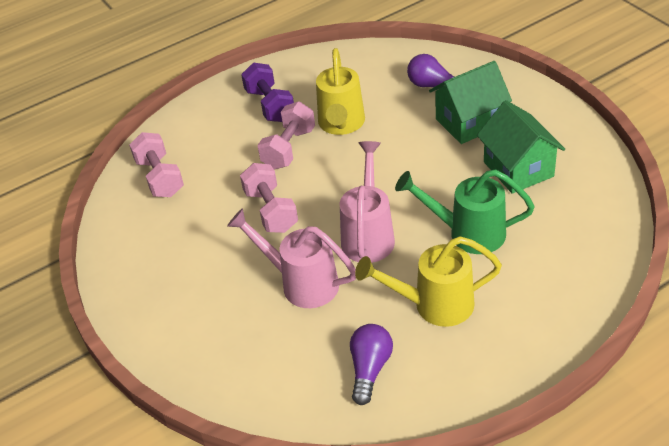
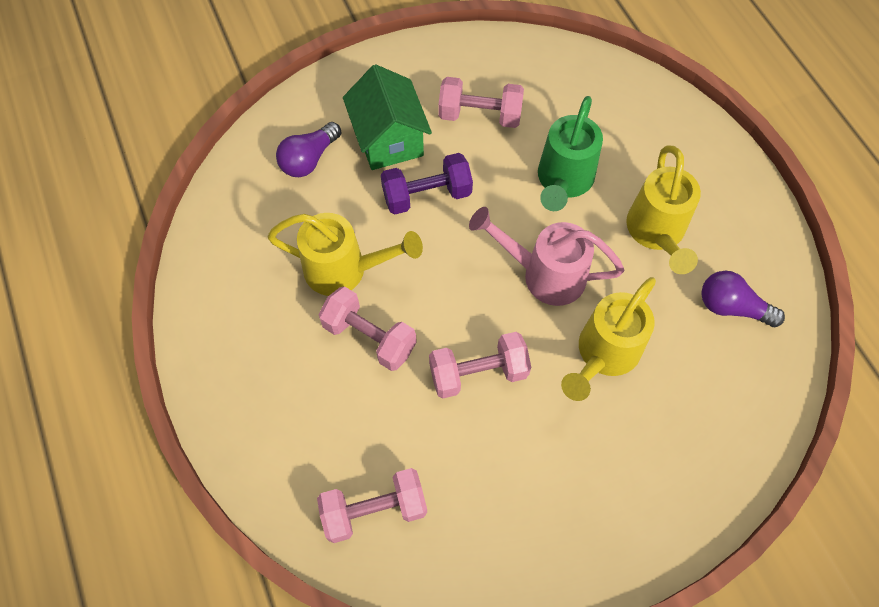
camera: 85 degrees left, 20 degrees up
pink watering can [227,208,356,308] -> yellow watering can [561,277,656,401]
purple dumbbell [241,63,294,122] -> purple dumbbell moved to [381,153,473,215]
green house [477,100,565,194] -> pink dumbbell [438,77,524,128]

